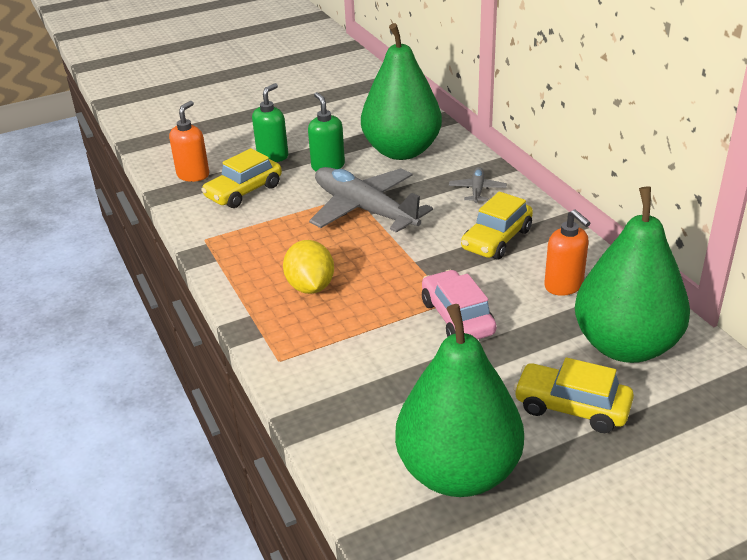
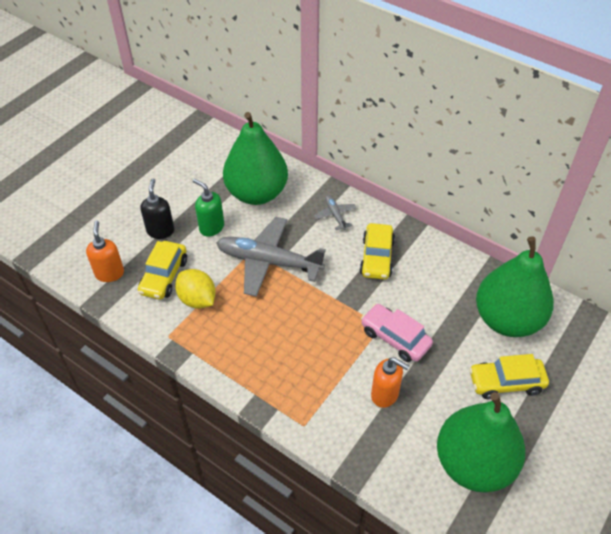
camera: 30 degrees left, 15 degrees up
green soap dispenser [252,83,288,162] -> black soap dispenser [140,179,174,239]
yellow lemon [283,240,334,294] -> yellow lemon moved to [175,269,216,309]
orange soap dispenser [544,209,591,296] -> orange soap dispenser moved to [371,357,409,408]

